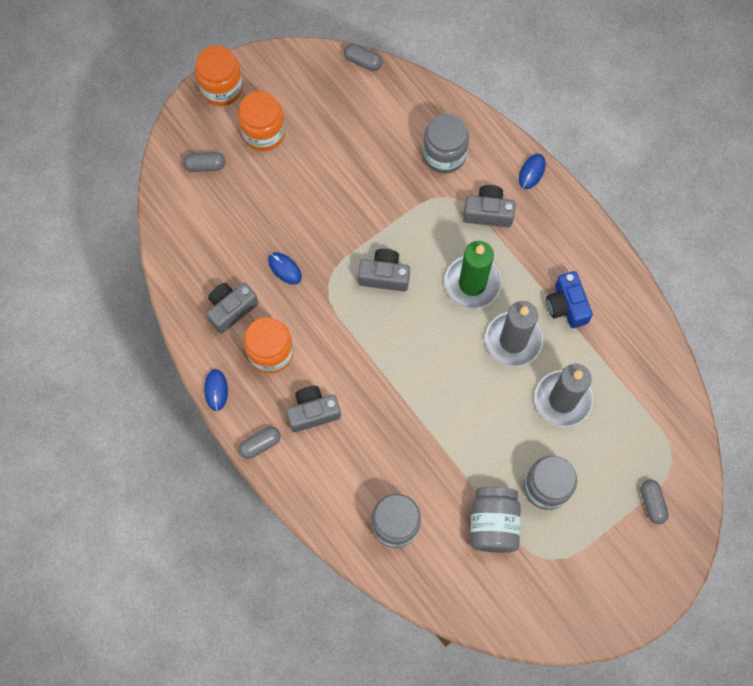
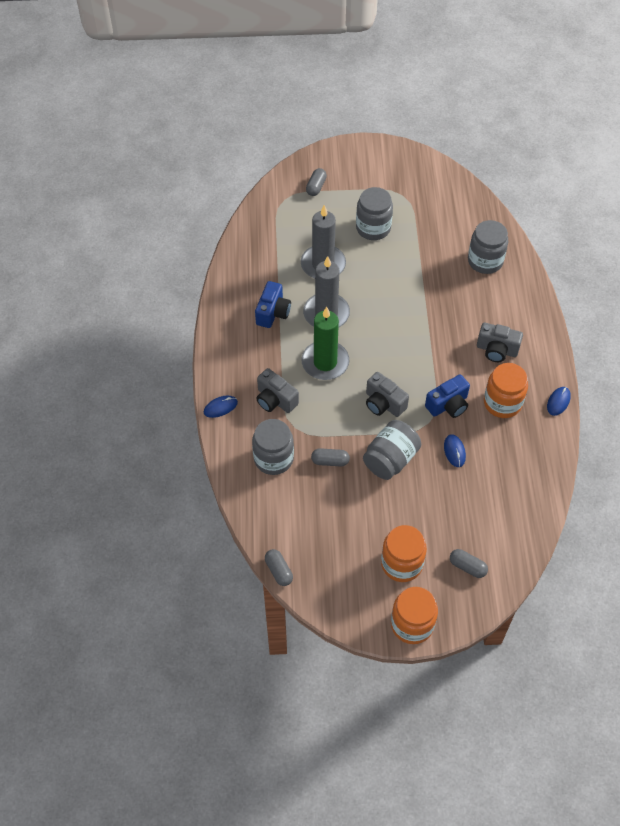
camera: 145 degrees left, 15 degrees down
grey camera [207,283,258,334] -> none
grey capsule [239,426,281,459] -> grey capsule moved to [311,448,350,466]
grey jar [470,487,521,553] -> grey jar moved to [363,420,421,480]
none -> blue camera [425,374,470,418]

